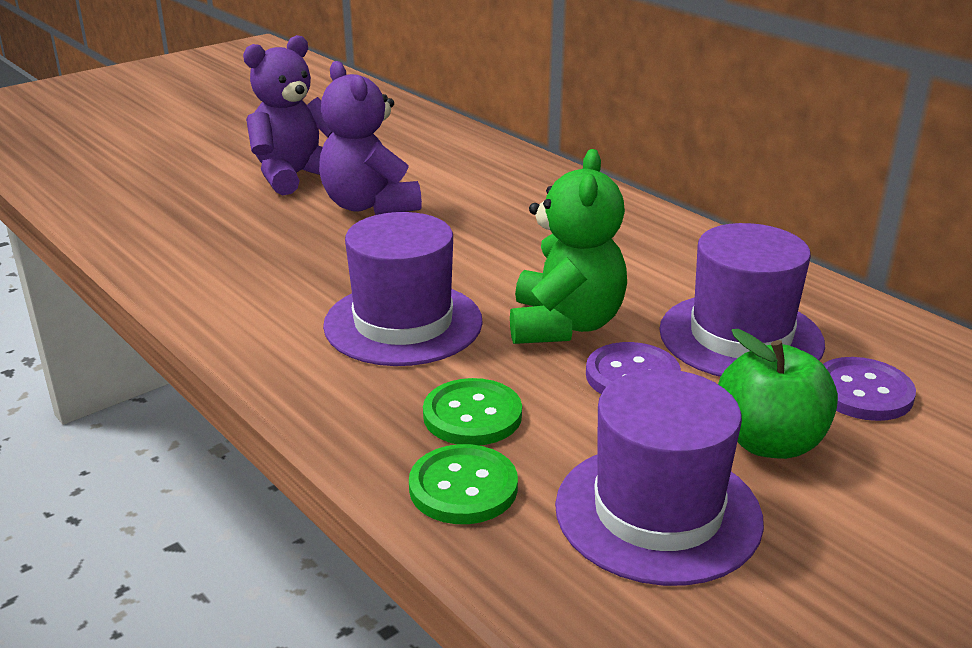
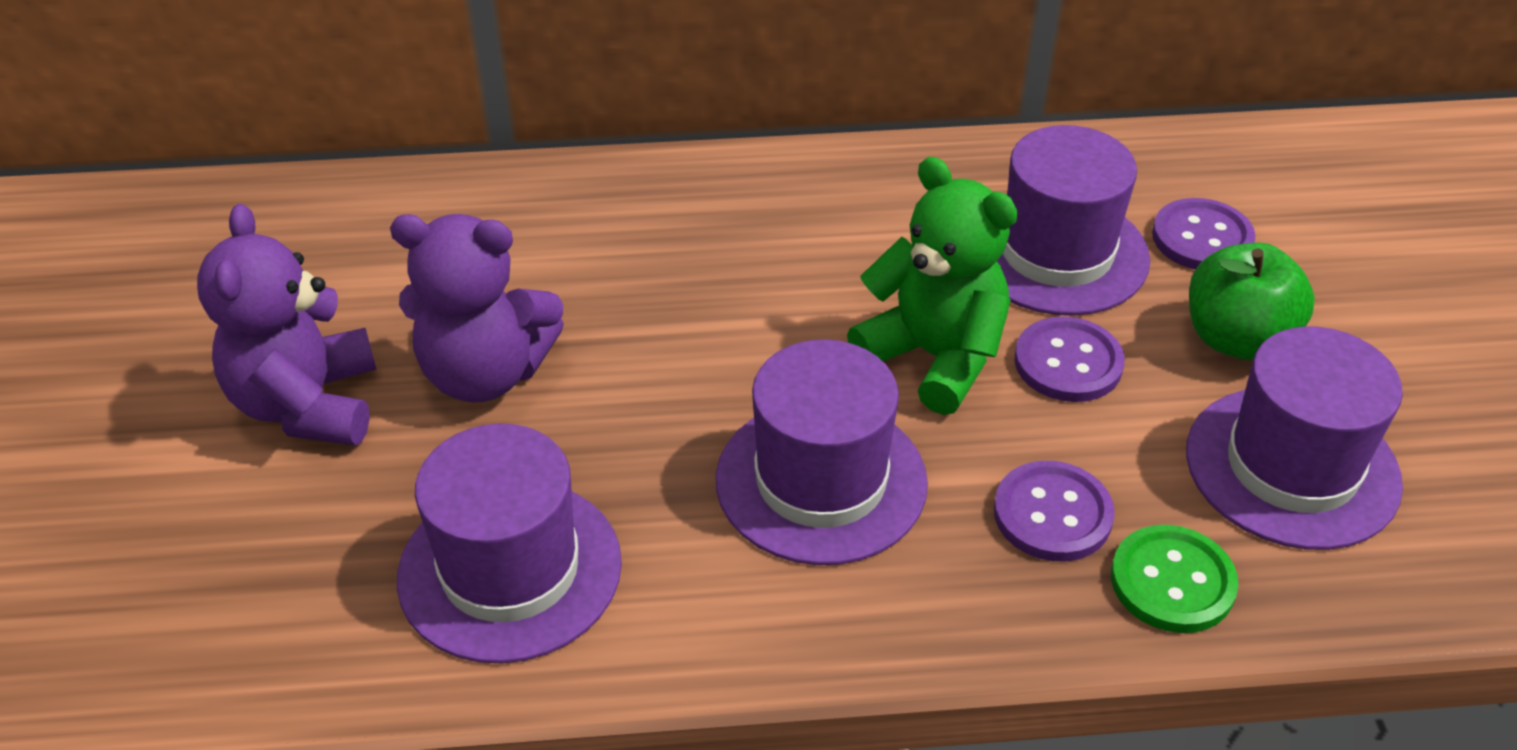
camera: 55 degrees left, 15 degrees up
green button [423,378,522,445] -> purple button [994,461,1115,562]
none -> purple hat [397,423,622,663]

